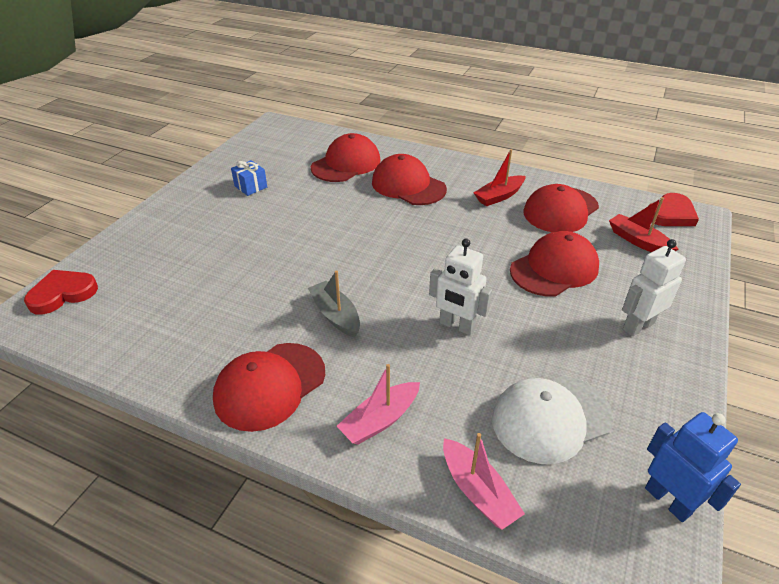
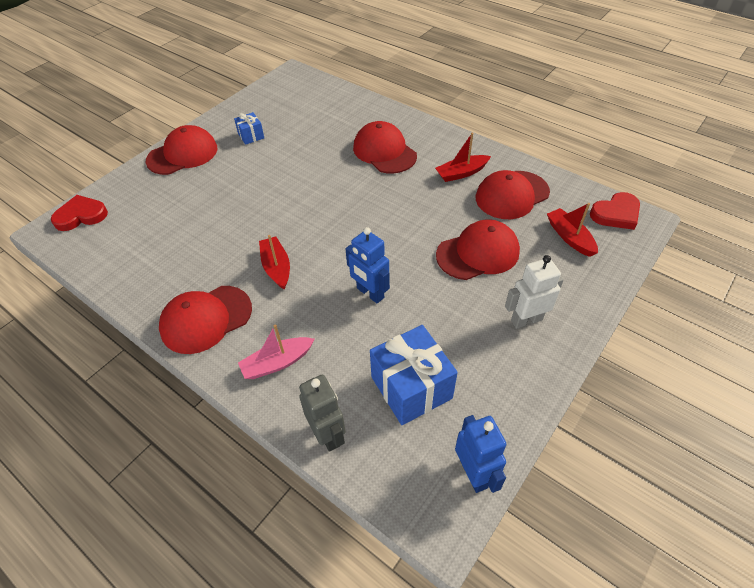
camera: 15 degrees right, 10 degrees up
grey boat [308,270,360,338] -> red boat [259,235,290,289]
red cap [311,133,380,182] -> red cap moved to [146,125,218,175]
white robot [429,239,492,335] -> blue robot [345,227,390,304]
pink boat [443,433,525,530] -> grey robot [299,375,346,452]
white cap [492,376,613,464] -> blue gift [370,325,458,425]

